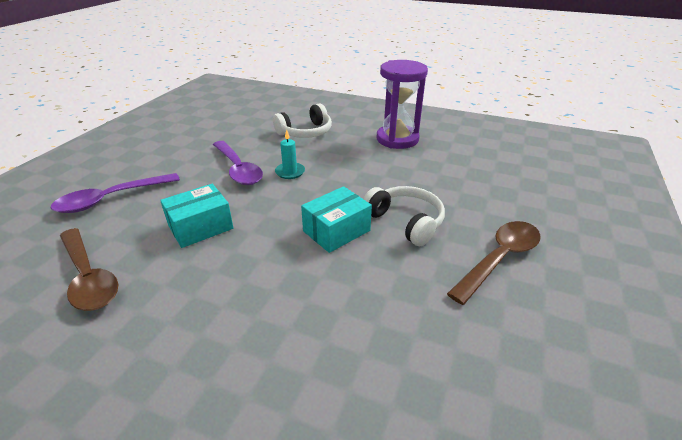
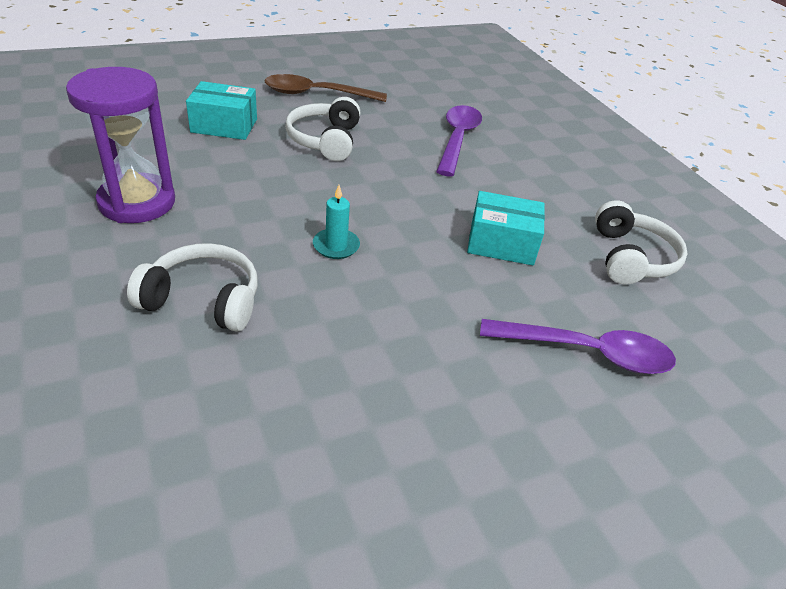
camera: 140 degrees left, 5 degrees up
brown spoon [60,228,118,311] -> white headphones [595,200,688,284]
purple spoon [213,141,263,185] -> purple spoon moved to [436,105,482,176]
turquoise box [301,186,372,253] -> turquoise box moved to [186,81,257,140]

